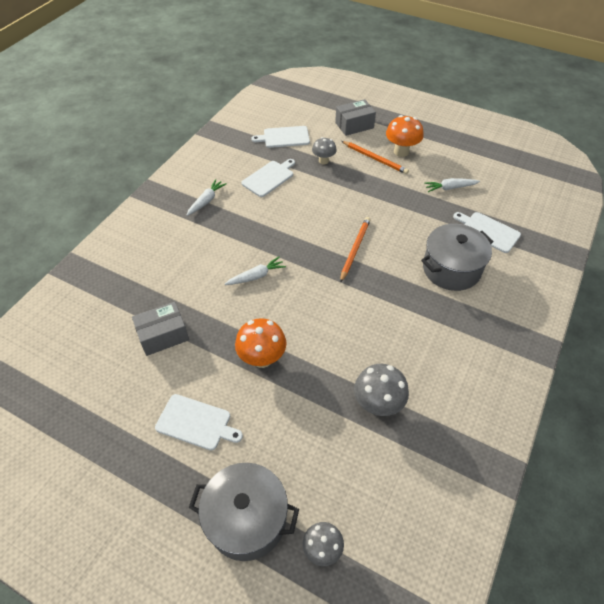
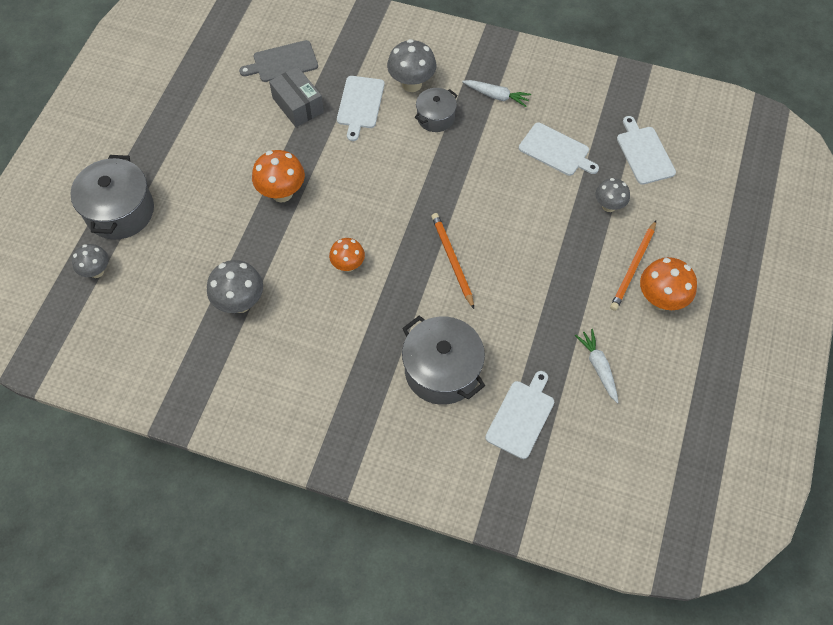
camera: 80 degrees right, 10 degrees up
white cutting board [155,394,243,451] -> white cutting board moved to [337,76,385,141]
white carrot [225,257,286,285] -> none
grey box [335,99,376,136] -> none
orange pencil [340,217,370,283] -> orange pencil turned 120 degrees counterclockwise [431,213,474,309]
none -> grey cutting board [239,40,318,82]
none -> orange mushroom [329,238,365,272]
none -> grey mushroom [387,39,436,92]
none -> grey pot [415,88,458,132]

